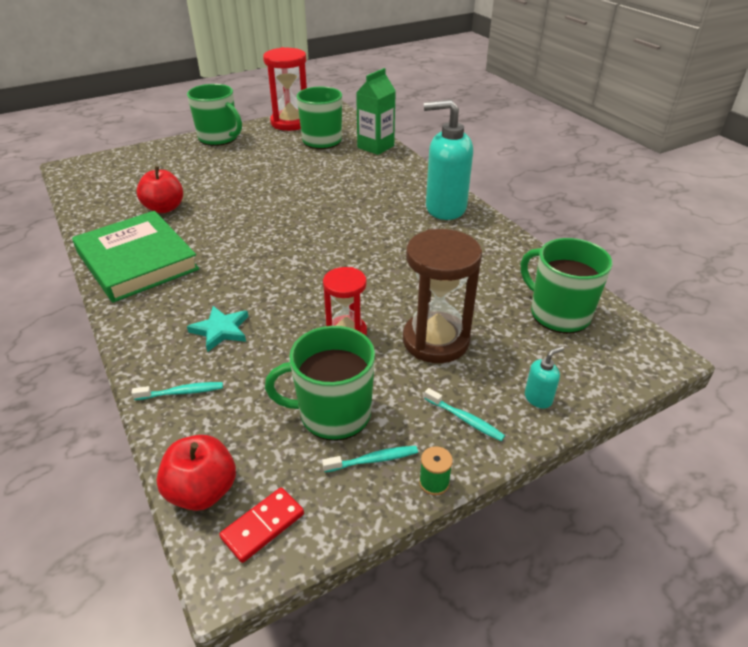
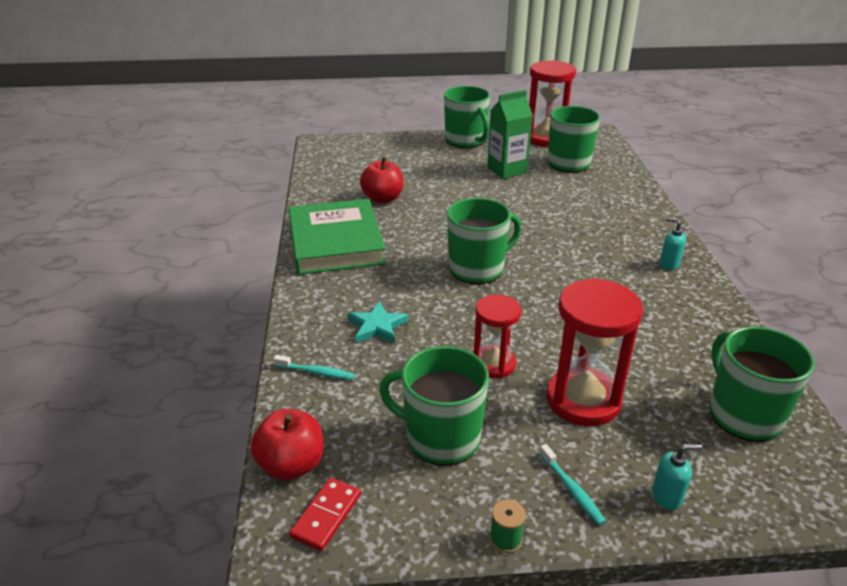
camera: 25 degrees right, 5 degrees down
red domino [219,487,304,563] -> red domino turned 45 degrees counterclockwise [289,478,361,551]
turquoise toothbrush [322,446,418,472] -> none
green carton [356,68,396,155] -> green carton moved to [487,90,533,179]
brown hourglass [403,229,482,363] -> red hourglass [546,278,643,426]
turquoise soap dispenser [424,100,473,220] -> turquoise soap dispenser [660,218,686,270], size x0.41
none -> green mug [447,198,521,284]

